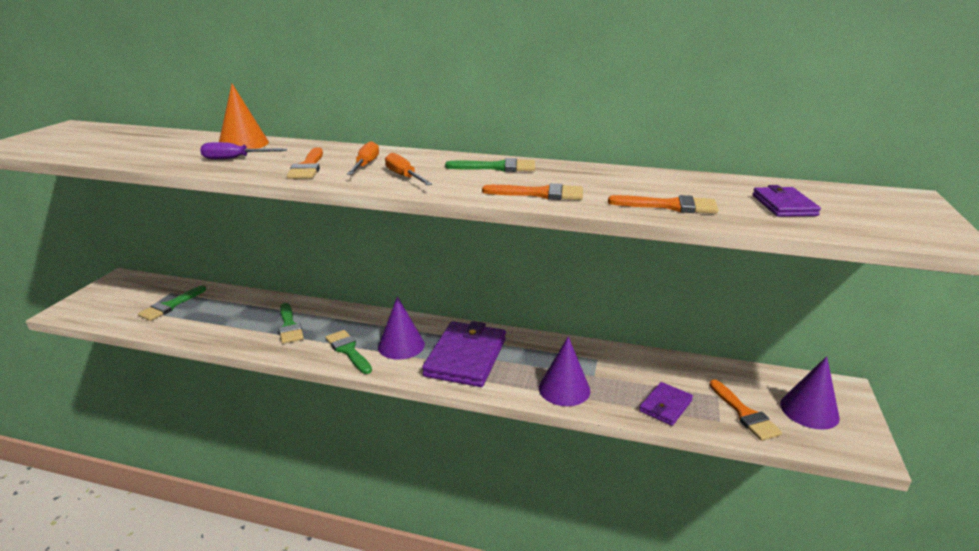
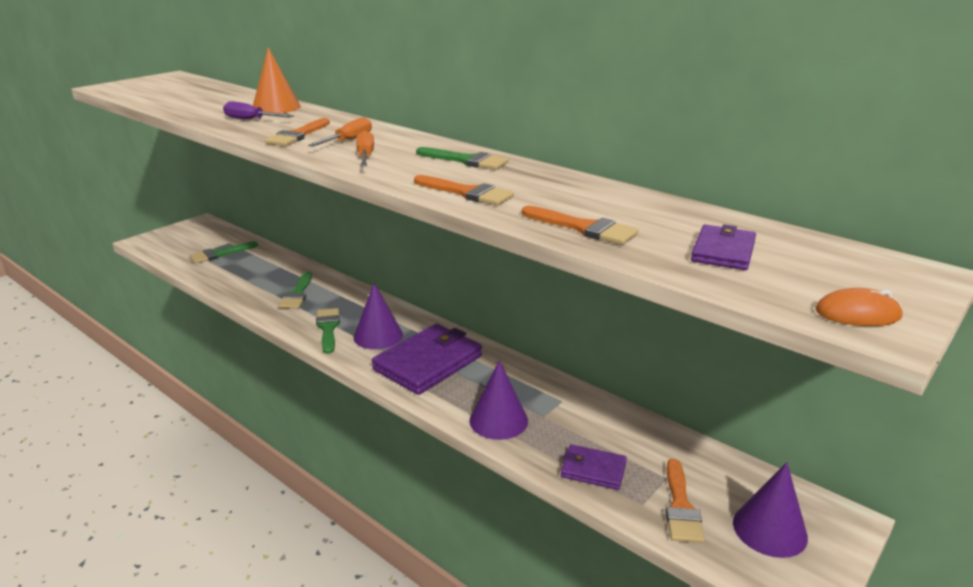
camera: 25 degrees right, 0 degrees up
purple wallet [639,382,693,426] -> purple wallet turned 45 degrees clockwise [561,444,627,490]
none -> orange mouse [816,288,903,326]

